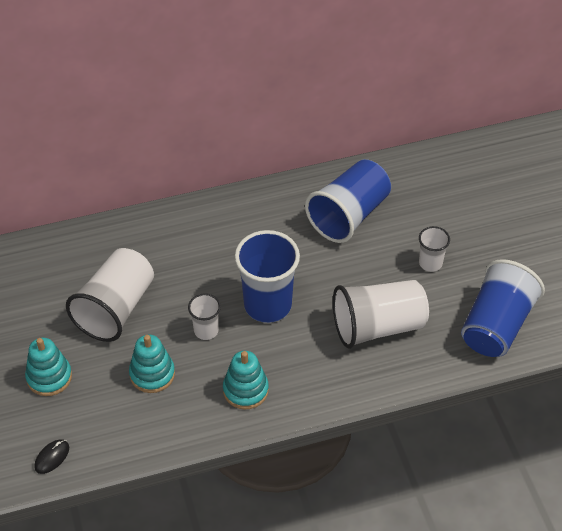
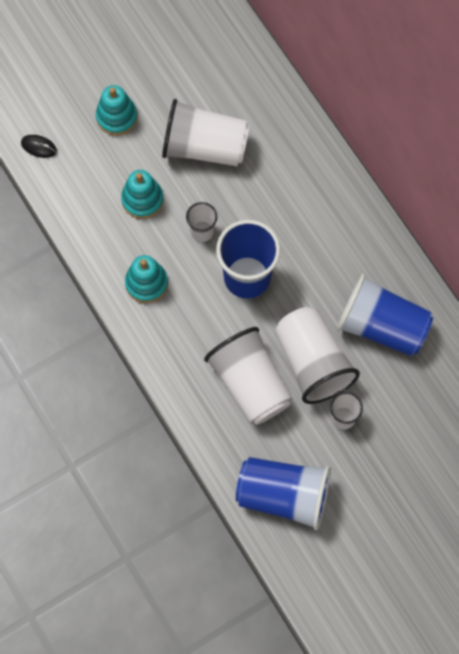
camera: 75 degrees right, 20 degrees up
none -> white cup [275,307,360,404]

